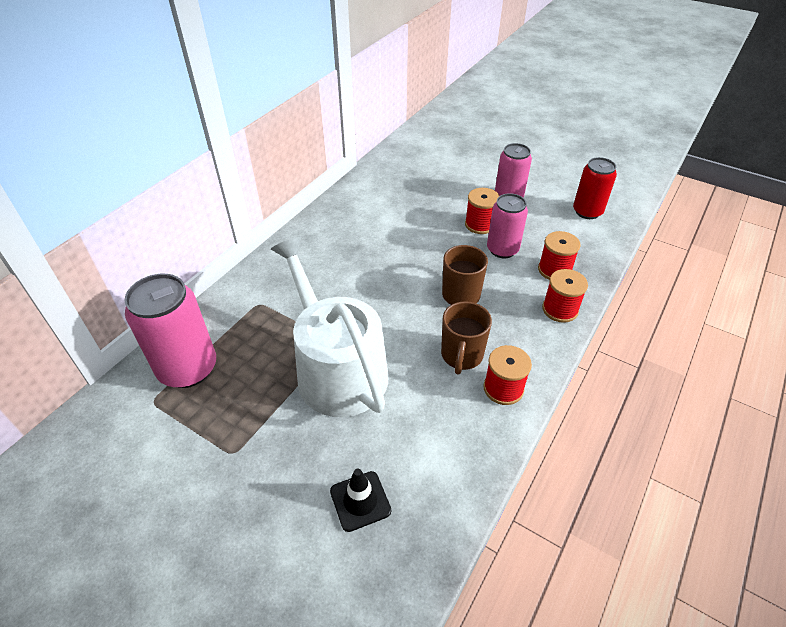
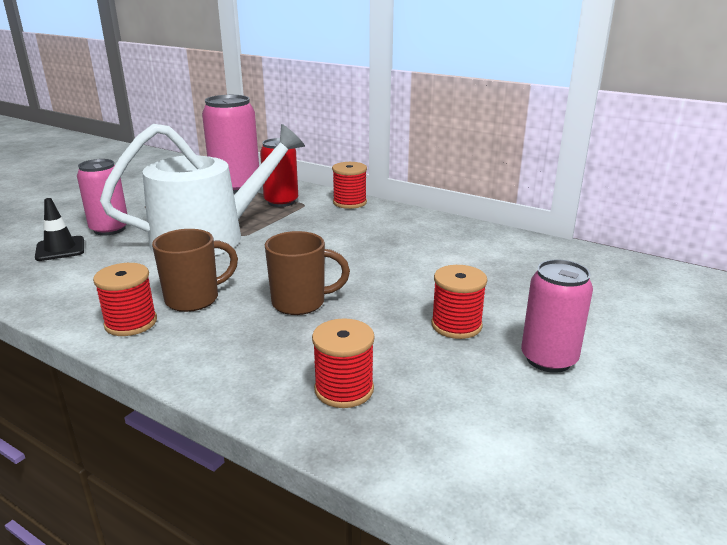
camera: 90 degrees right, 20 degrees down
brown mug [441,301,492,374] -> brown mug turned 135 degrees clockwise [152,229,238,312]
pink can [487,193,528,258] -> pink can moved to [77,159,127,235]
red spool [542,269,588,323] -> red spool moved to [332,162,367,209]
red can [573,157,617,219] -> red can moved to [260,138,298,207]

